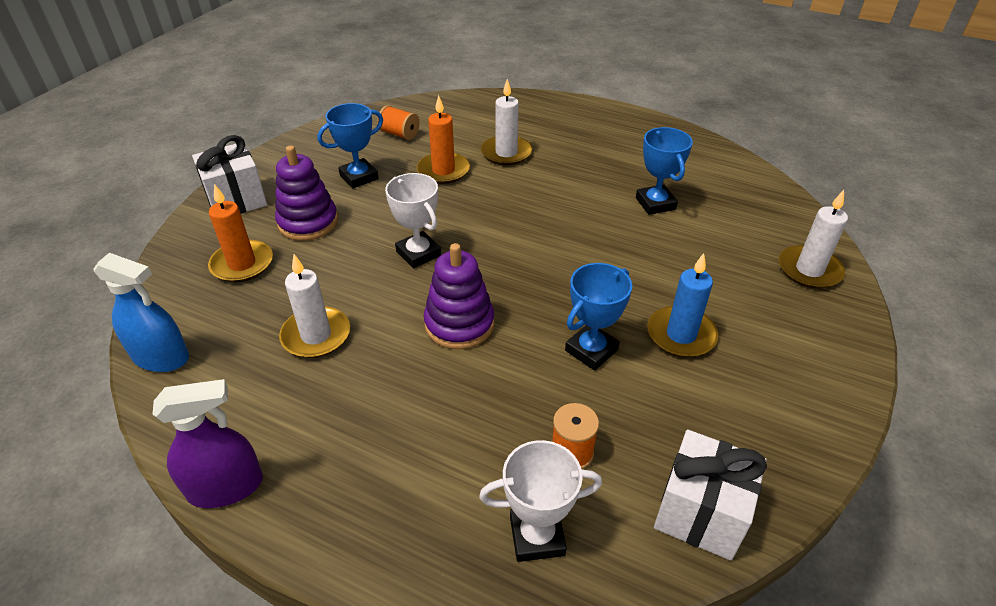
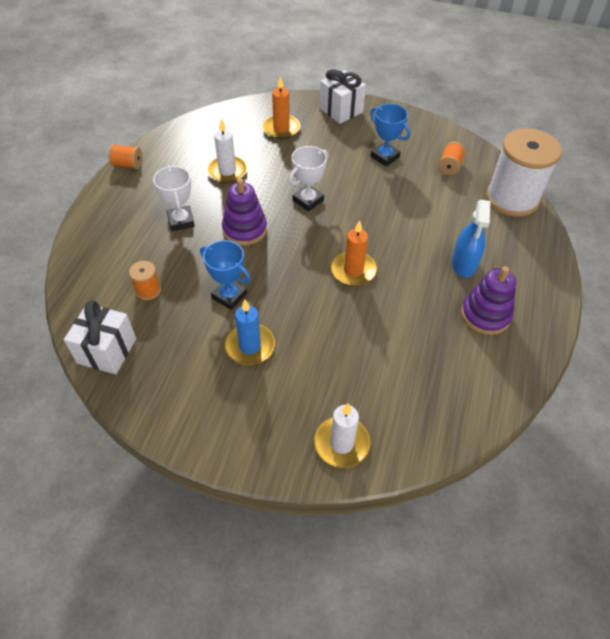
camera: 80 degrees right, 10 degrees up
blue spray bottle [93,253,189,372] -> blue spray bottle moved to [452,200,491,277]
purple spray bottle [152,379,263,508] -> orange spool [108,144,142,169]
purple stacking toy [275,145,338,241] -> purple stacking toy moved to [461,266,516,335]
orange candle [417,95,470,184] -> orange candle moved to [331,220,377,286]
white trophy [479,440,602,562] -> white trophy moved to [153,166,195,231]
white candle [481,79,532,166] -> none
blue trophy [636,127,693,215] -> none
none -> white spool [486,128,562,217]

